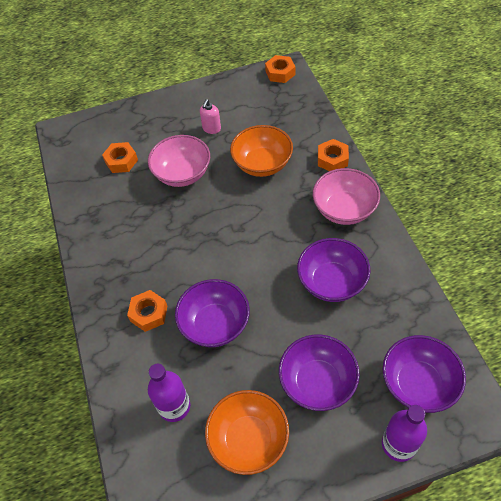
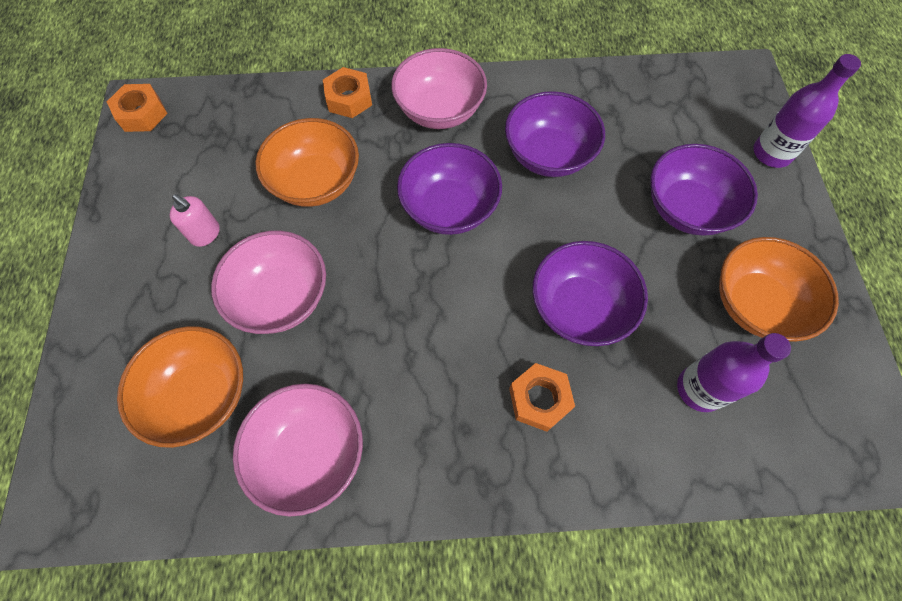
camera: 80 degrees left, 10 degrees up
orange nut [102,142,138,173] -> orange bowl [117,326,243,448]
purple bowl [383,335,466,413] -> purple bowl moved to [397,143,502,235]
none -> pink bowl [233,384,363,517]

